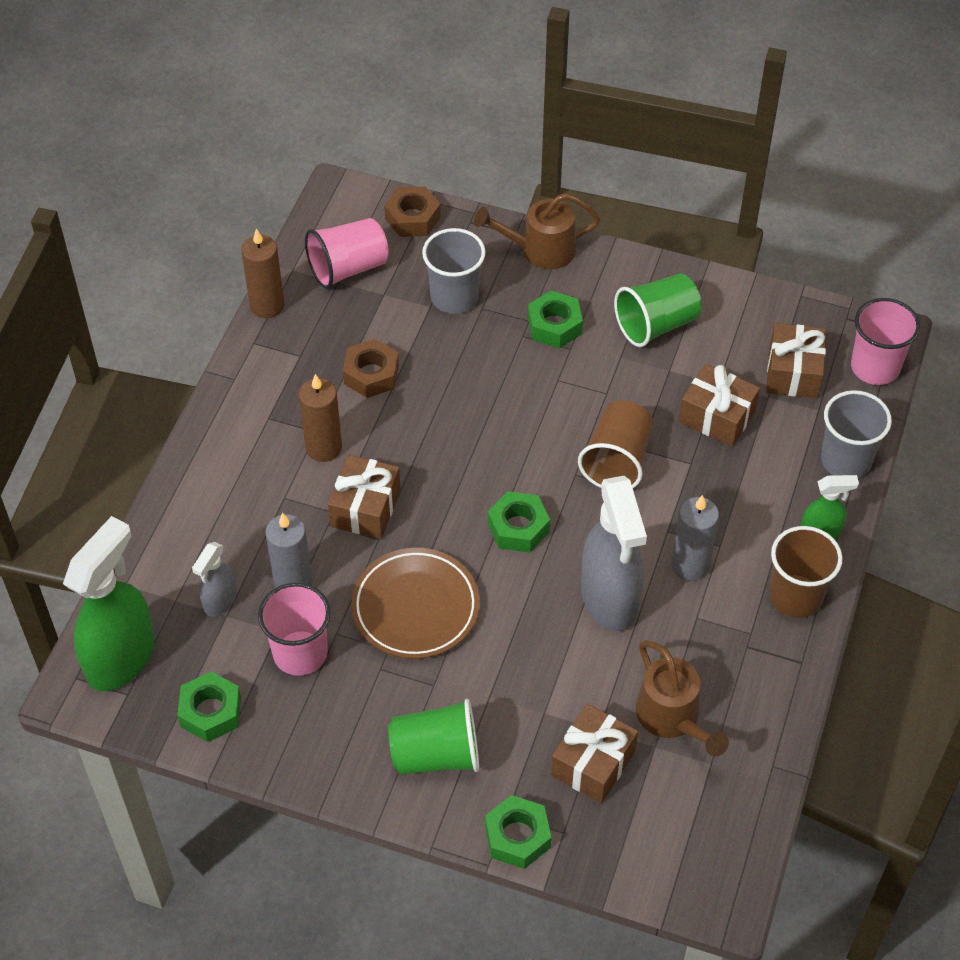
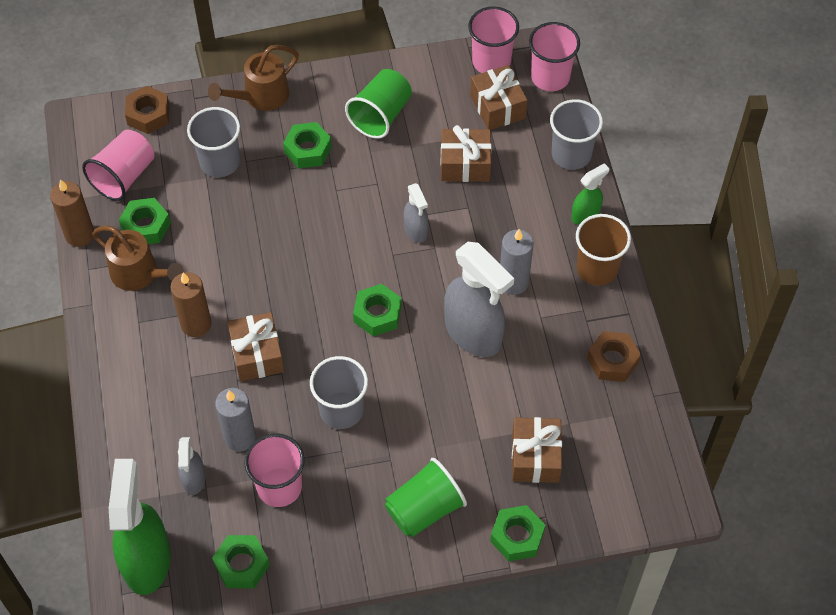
camera: 30 degrees left, 5 degrees up
brown nut [343,339,399,398] -> brown nut moved to [587,331,641,382]
brown plate [351,548,480,659] -> grey cup [310,356,368,429]
brown cup [578,400,653,488] -> grey spray bottle [404,183,428,243]
brown watering can [636,640,729,757] -> brown watering can moved to [92,225,184,291]
none -> green nut [119,198,171,244]
none -> pink cup [468,7,519,73]

